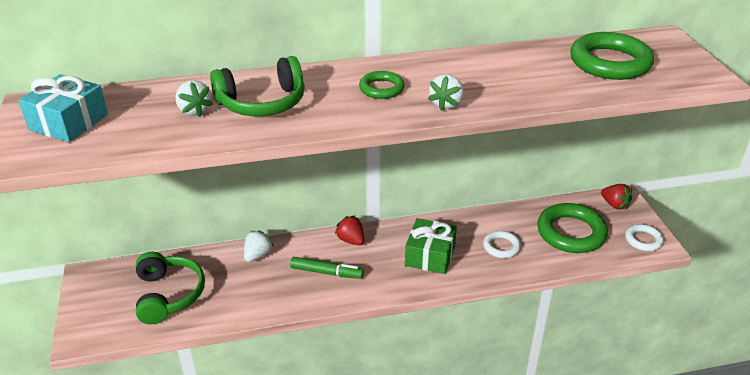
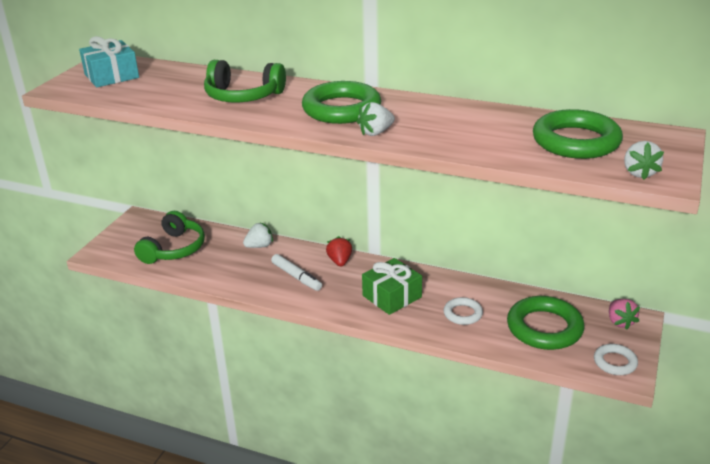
camera: 35 degrees right, 5 degrees down
white strawberry [175,80,213,117] -> white strawberry moved to [624,141,664,180]
green marker [290,257,364,279] -> white marker [271,254,322,291]
green ring [359,71,405,99] -> green ring [302,81,381,124], size x1.88
red strawberry [601,184,632,210] -> pink strawberry [609,299,640,330]

